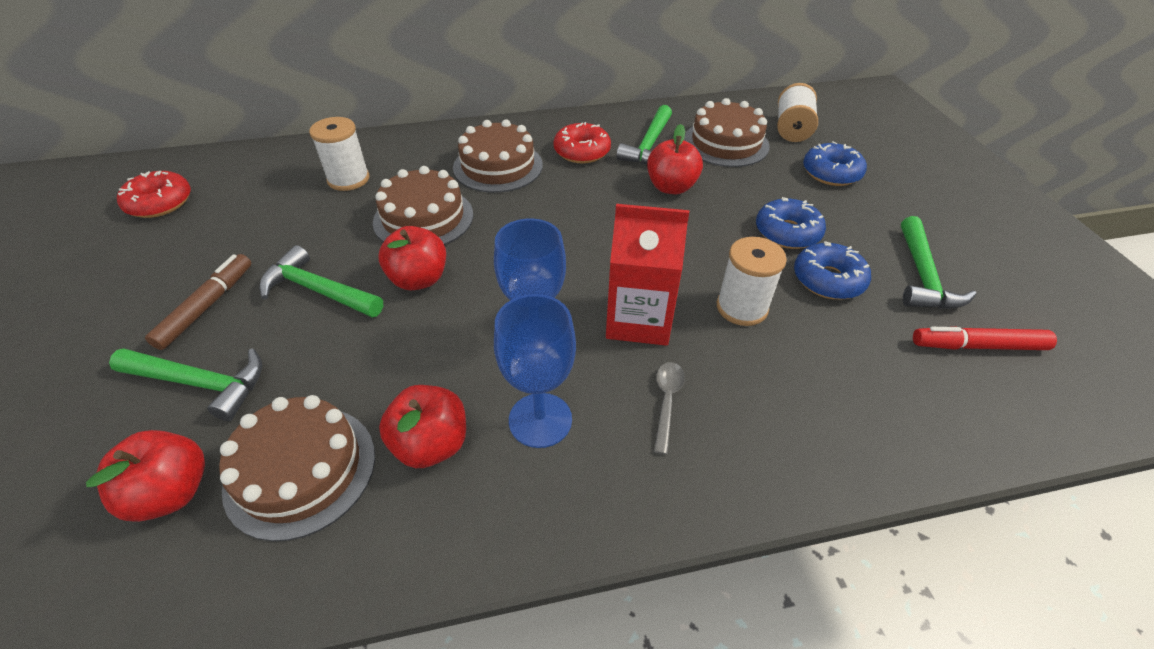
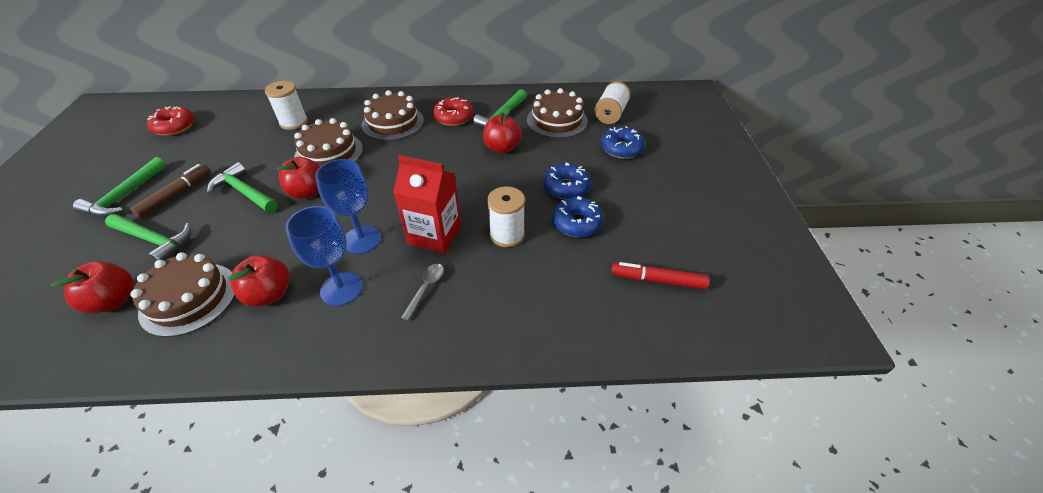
camera: 10 degrees right, 0 degrees up
green hammer [901,216,976,309] -> green hammer moved to [73,157,167,217]

